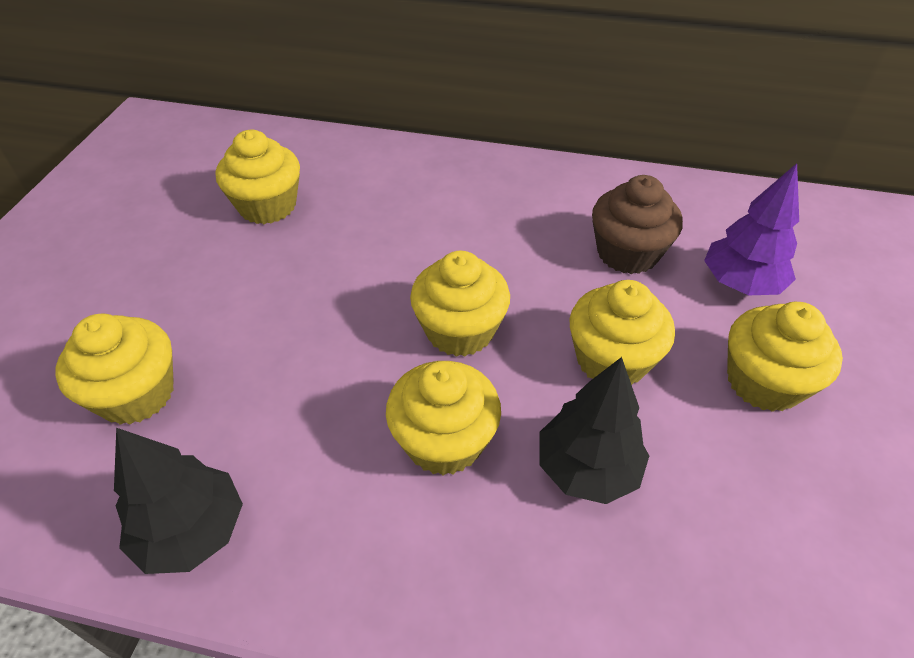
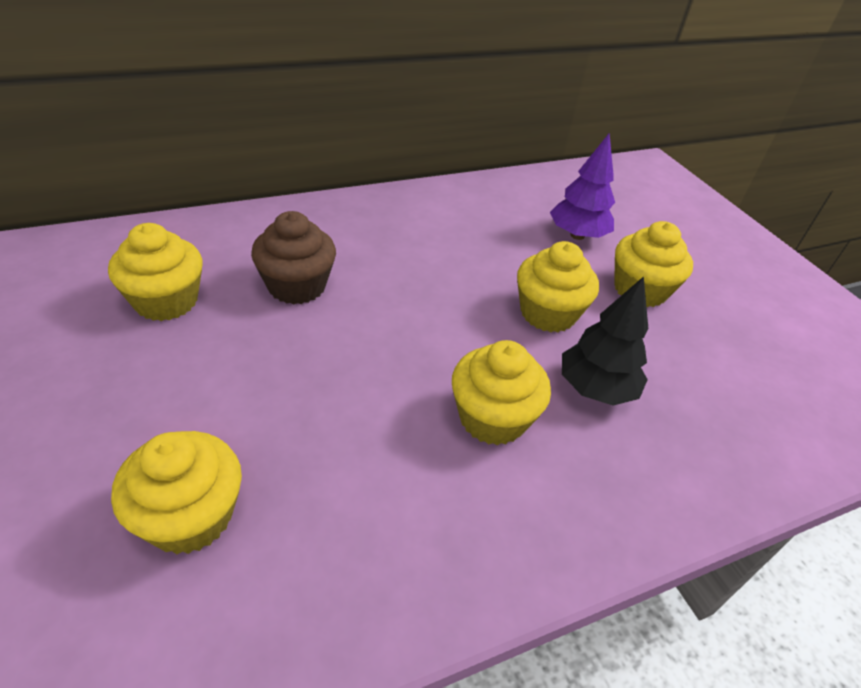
camera: 40 degrees left, 5 degrees down
black tree [114,428,243,574] -> none
yellow cupcake [410,251,510,357] -> none
brown cupcake [592,175,683,274] -> brown cupcake moved to [251,211,336,305]

